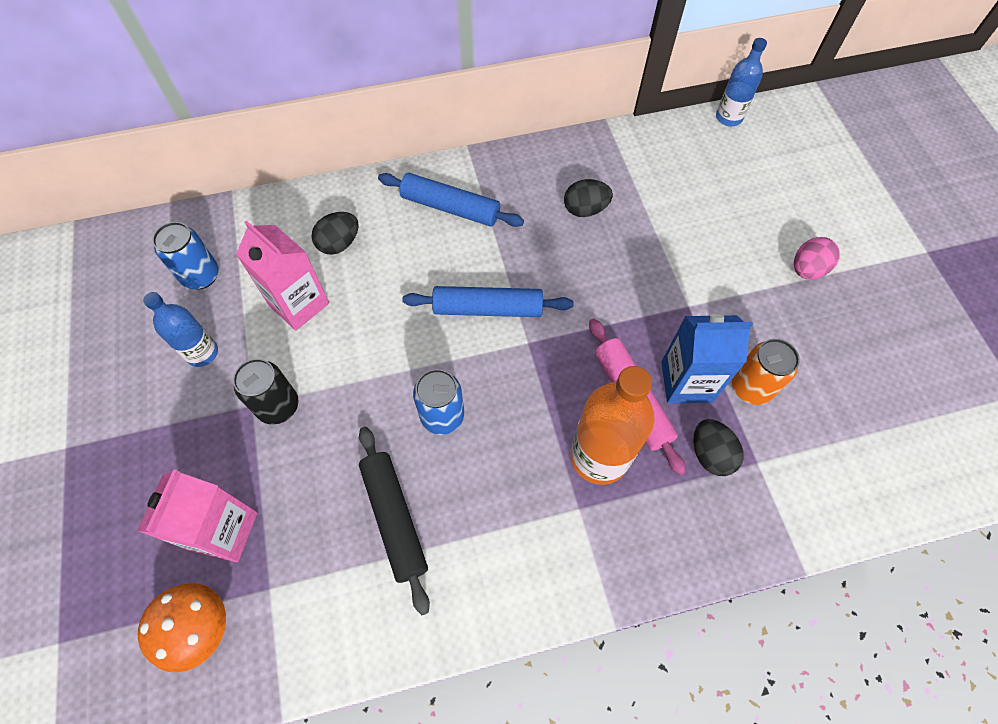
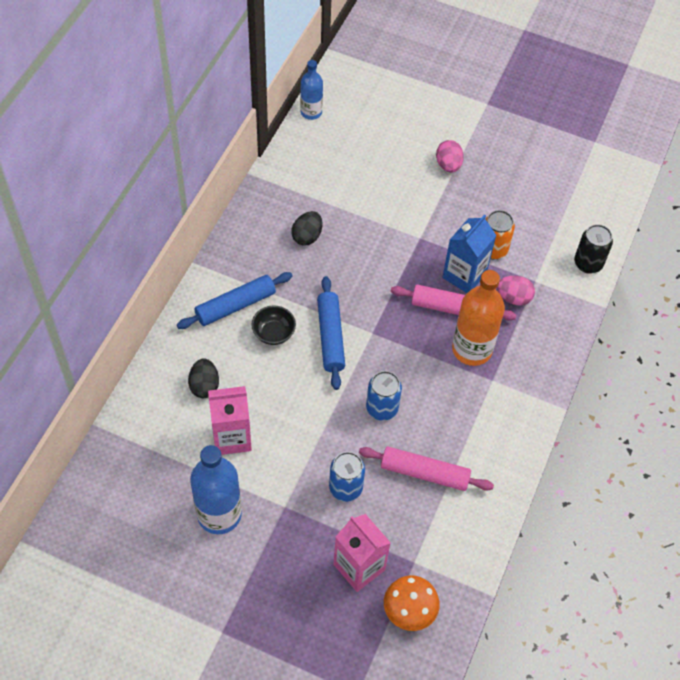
camera: 55 degrees left, 5 degrees down
blue bottle [143,292,218,367] -> blue bottle [190,445,242,534], size x1.67
blue can [152,222,219,290] -> blue can moved to [329,452,365,502]
black can [233,359,299,424] -> black can moved to [574,224,613,274]
black rolling pin [359,426,430,615] -> pink rolling pin [359,446,494,491]
blue rolling pin [402,286,573,317] -> blue rolling pin turned 45 degrees counterclockwise [317,276,345,390]
black egg [693,419,744,476] -> pink egg [497,276,535,306]
none -> black bowl [251,305,296,345]

